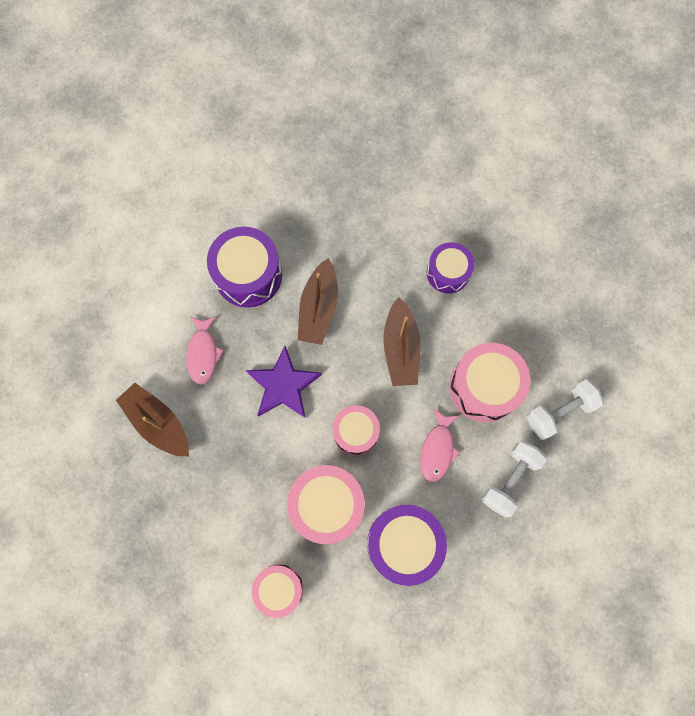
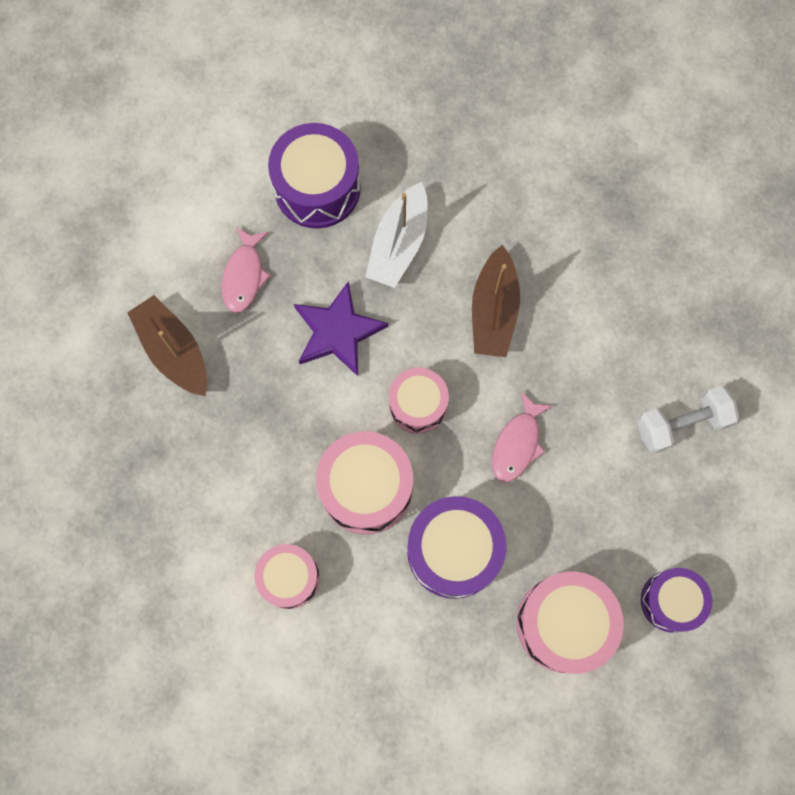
camera: 10 degrees right, 0 degrees up
brown boat [298,258,338,345] -> white boat [365,182,428,288]
purple drum [427,242,474,294] -> purple drum moved to [641,568,712,632]
pink drum [450,343,530,422] -> pink drum moved to [517,572,624,674]
white dumbbell [482,441,547,517] -> none

